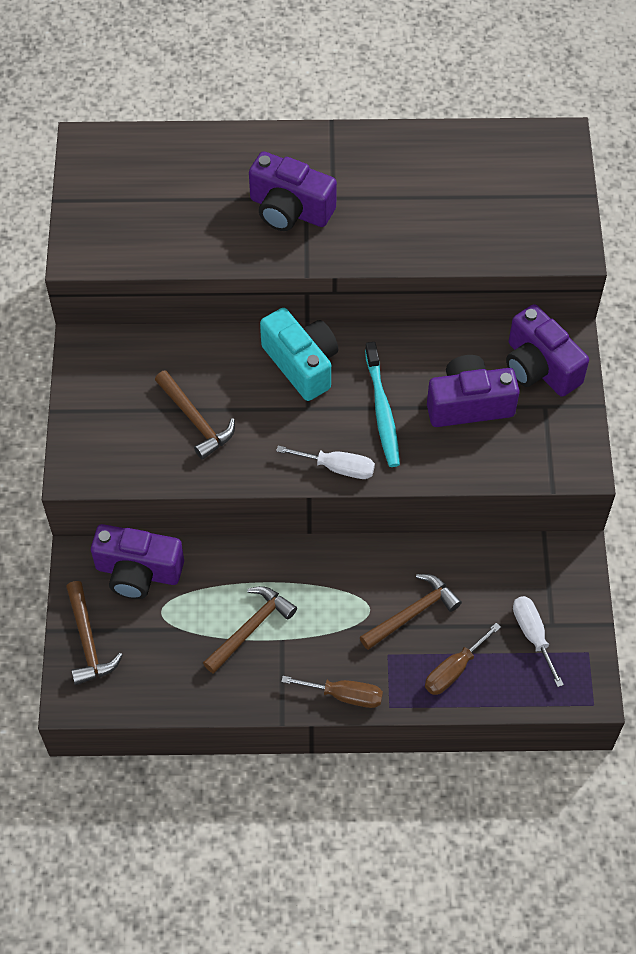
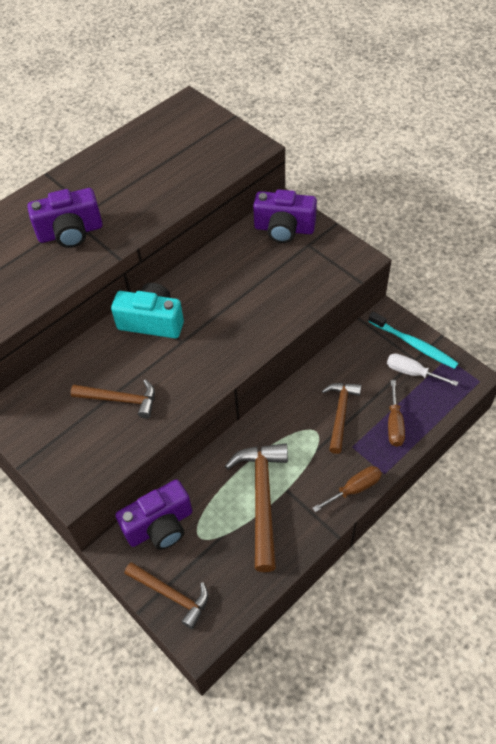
camera: 40 degrees left, 5 degrees down
brown hammer [203,586,297,674] -> brown hammer [225,443,288,572], size x1.56
white screwdriver [276,446,375,479] -> none
turquoise toothbrush [365,342,400,467] -> turquoise toothbrush moved to [368,311,459,369]
purple camera [427,355,520,427] -> none

